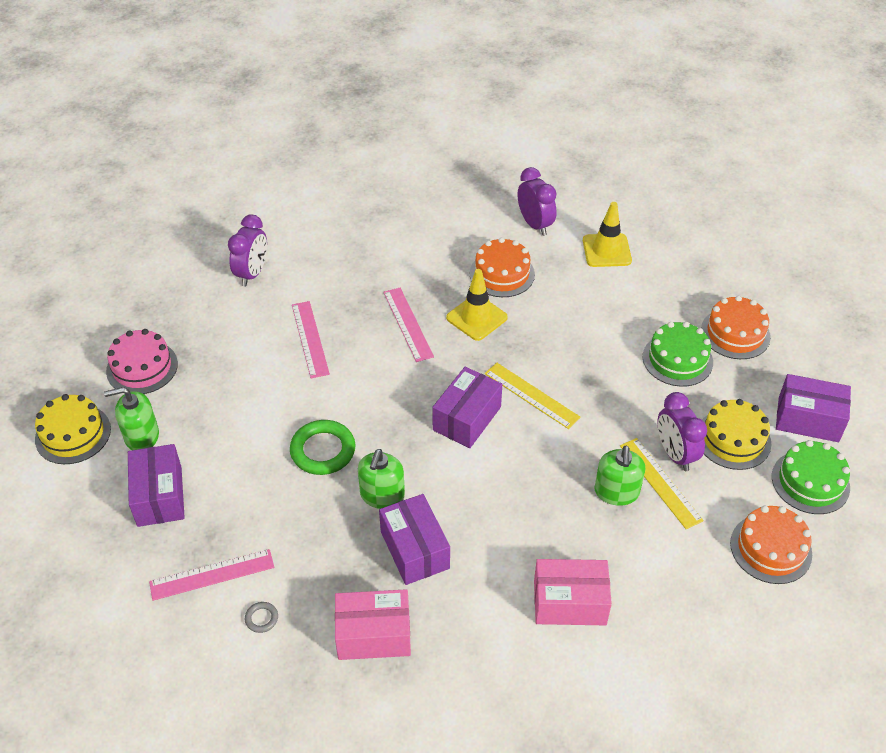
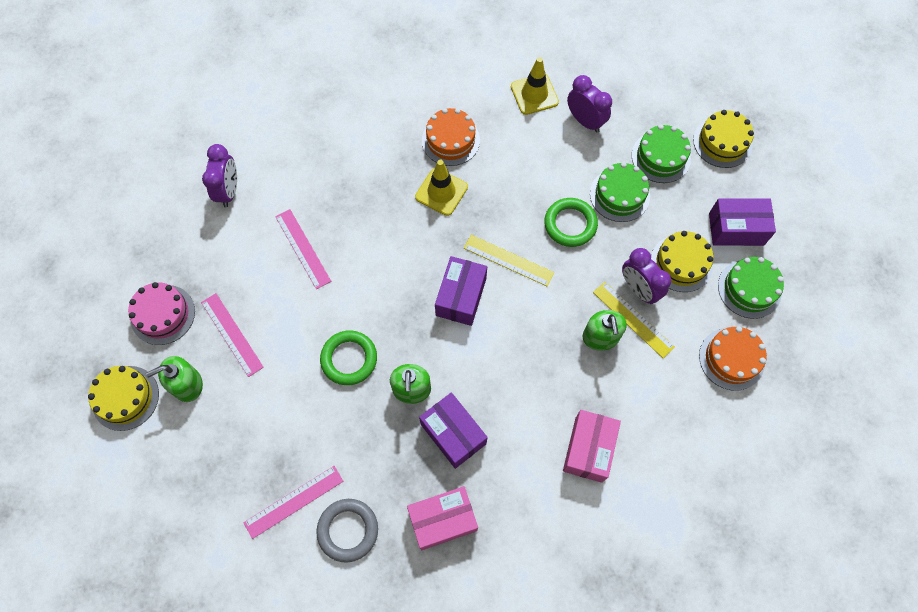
camera: 15 degrees left, 20 degrees up
purple box [128,444,185,527] -> none
grey ring [245,602,278,633] -> grey ring [316,499,378,563], size x2.20
pink ruler [383,288,434,362] -> pink ruler moved to [201,293,264,377]
purple clock [518,167,557,236] -> purple clock moved to [567,75,612,133]
pink box [534,559,612,625] -> pink box turned 60 degrees counterclockwise [563,410,621,483]
orange cake [701,296,771,359] -> green cake [632,125,691,183]
none -> green ring [544,198,598,247]
none -> yellow cake [693,110,754,168]

